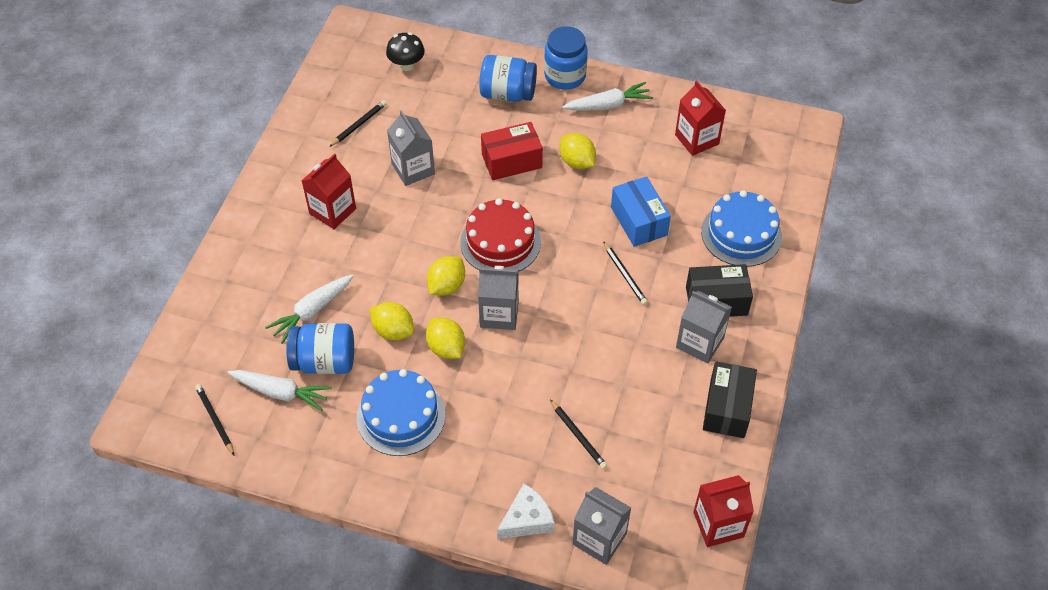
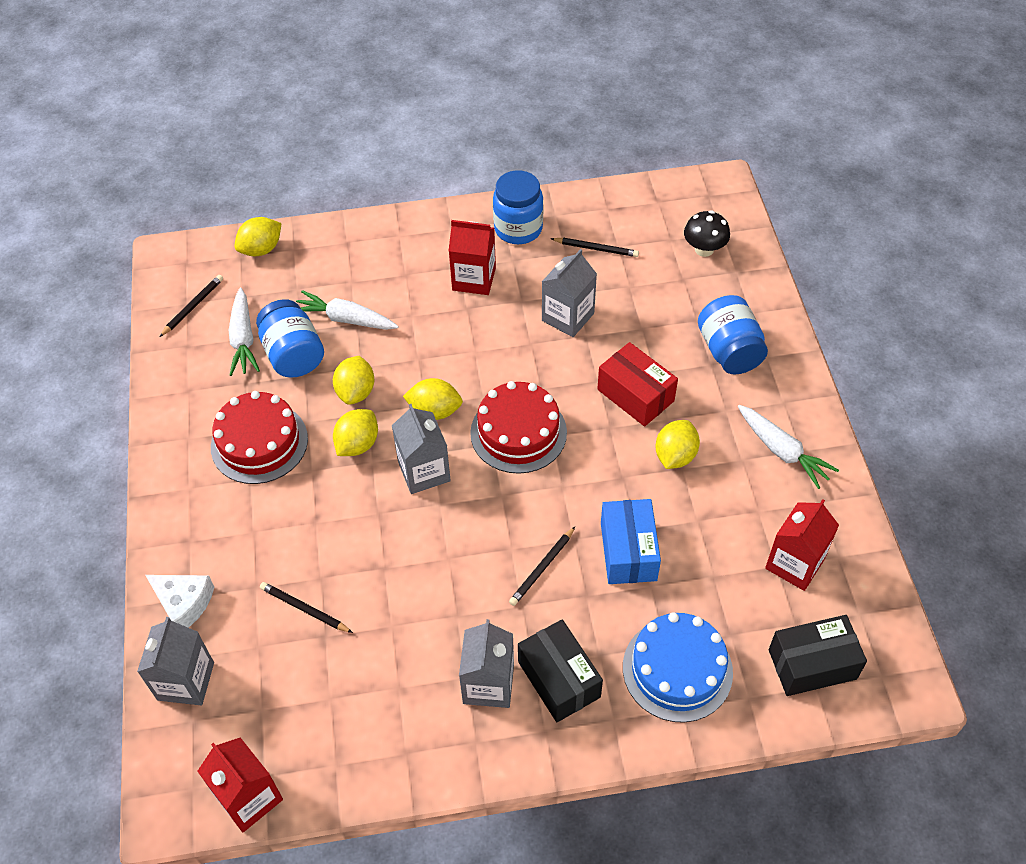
camera: 65 degrees right, 0 degrees up
blue cake [357,369,446,456] -> red cake [211,391,308,484]
blue jar [544,26,588,90] -> blue jar moved to [493,171,543,244]
black pencil [550,400,607,469] -> black pencil turned 90 degrees clockwise [260,582,353,633]
blue box [611,176,671,247] -> blue box turned 45 degrees counterclockwise [601,499,661,584]
black box [703,362,757,438] -> black box moved to [769,615,867,696]
none -> yellow lemon [234,217,282,256]

